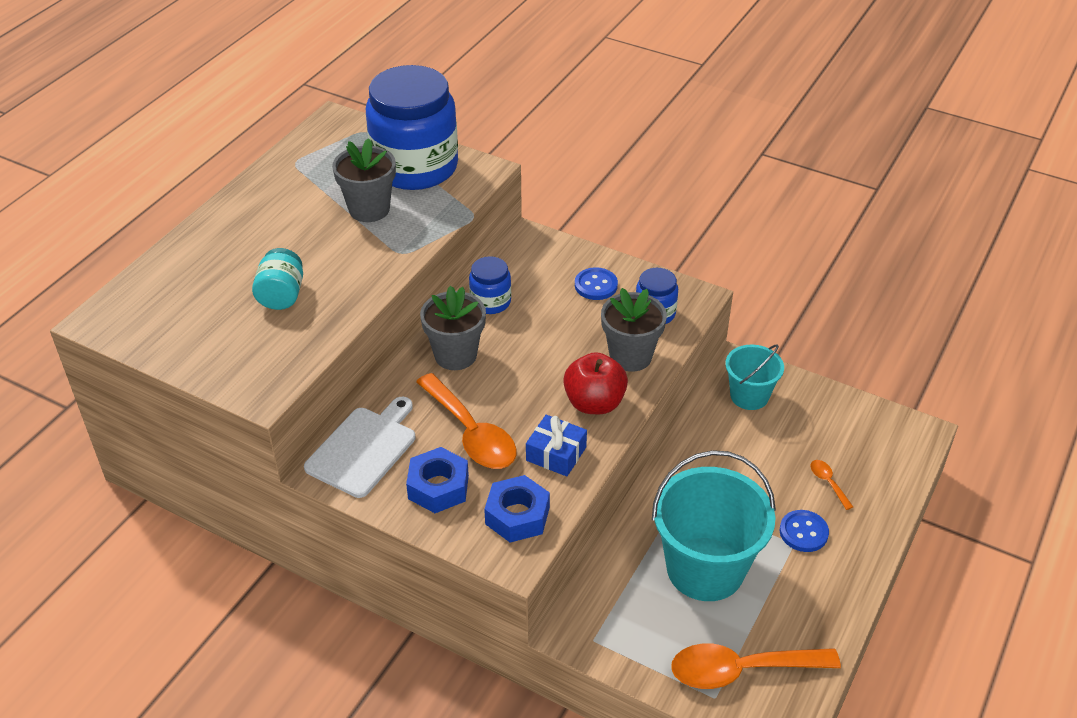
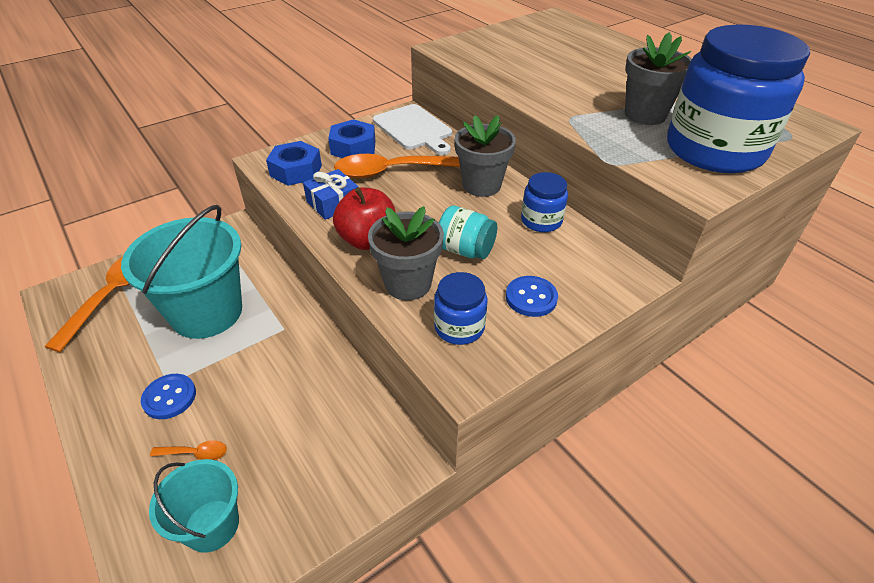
camera: 115 degrees right, 0 degrees up
turquoise jar [252,248,303,310] -> turquoise jar moved to [439,205,497,260]
turquoise bucket [725,344,784,410] -> turquoise bucket moved to [149,459,239,553]

